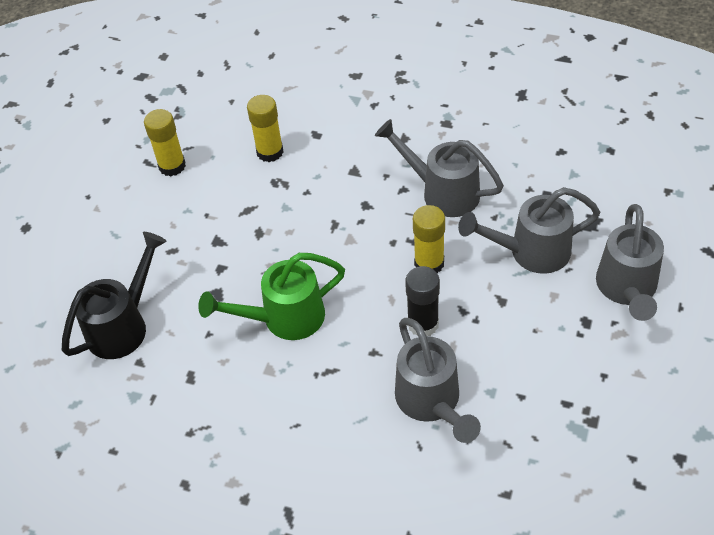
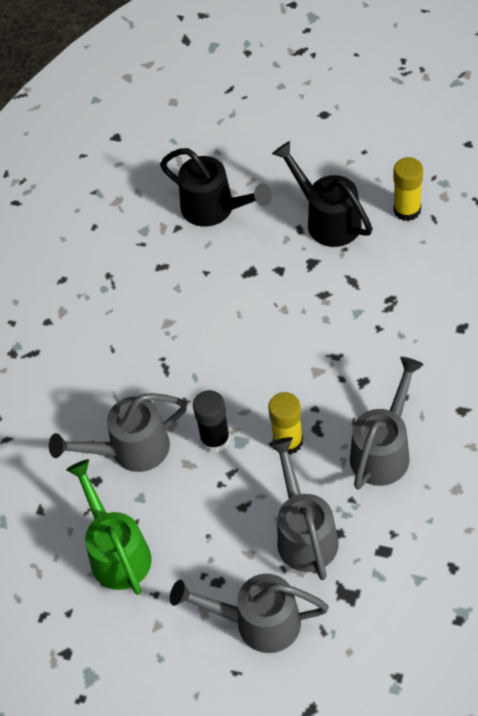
camera: 90 degrees right, 5 degrees up
green watering can [198,253,345,340] -> green watering can moved to [66,459,152,595]
yellow glue stick [247,95,284,162] -> none
none -> black watering can [272,141,373,247]

